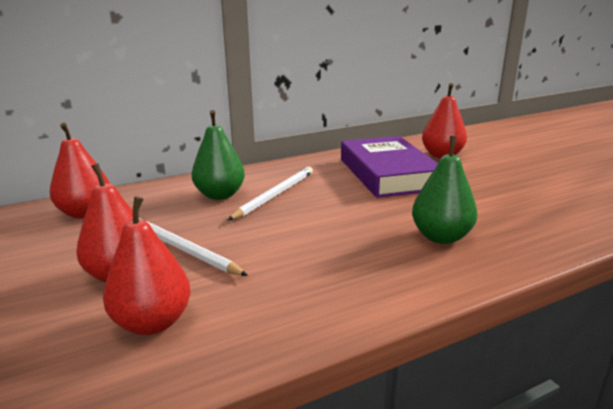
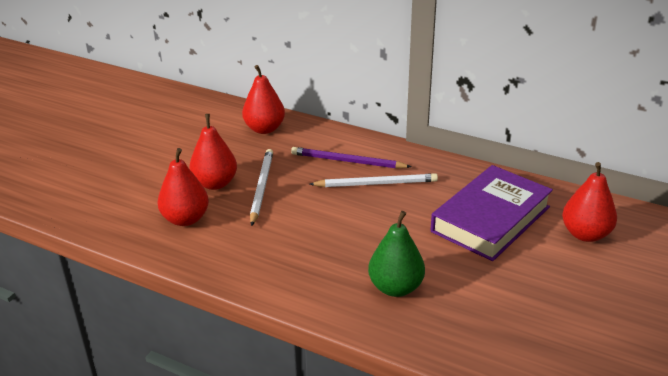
camera: 55 degrees right, 10 degrees up
green pear [192,110,245,200] -> purple pencil [291,147,411,169]

